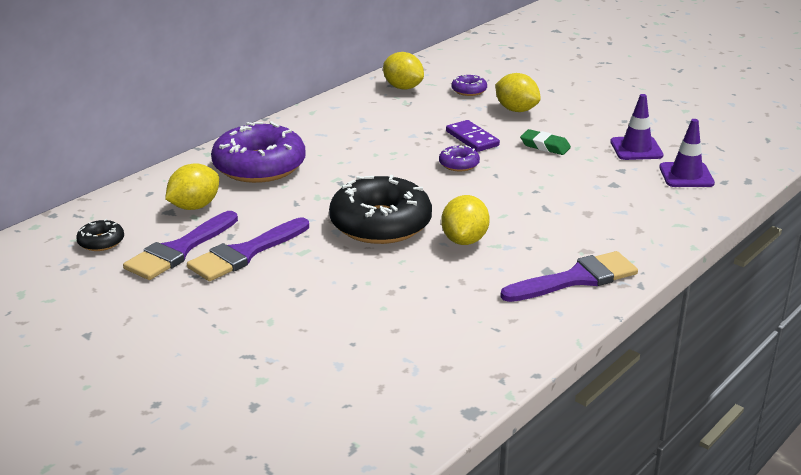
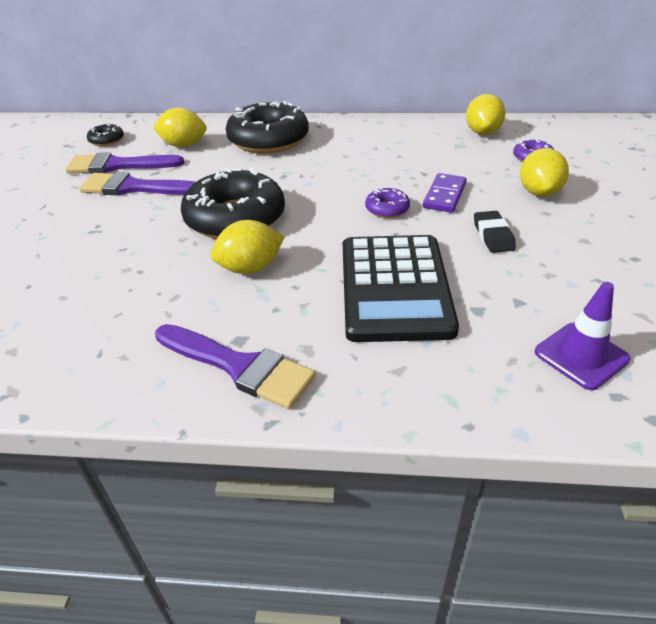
camera: 55 degrees right, 10 degrees up
purple donut [211,121,305,183] -> black donut [226,101,309,154]
green eraser [520,129,571,155] -> black eraser [474,211,516,253]
purple traffic cone [610,94,664,160] -> none
none -> black calculator [343,235,459,342]

